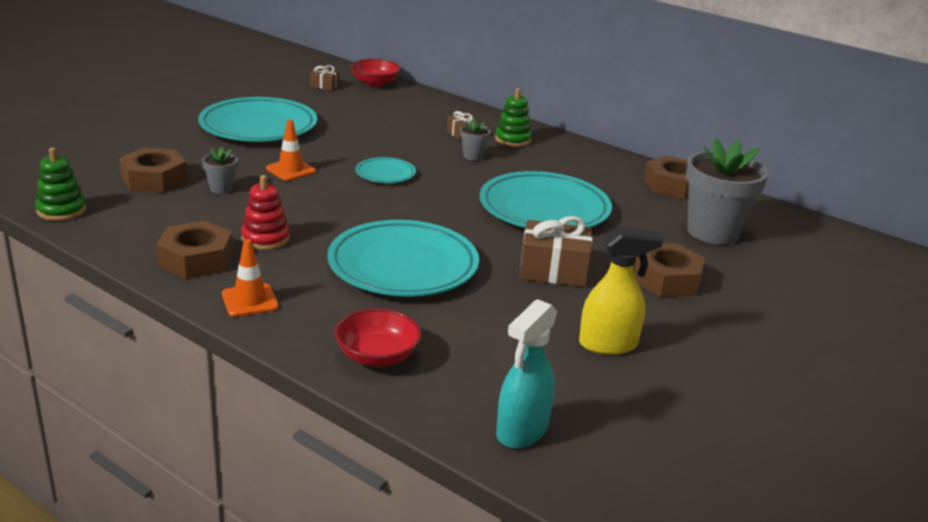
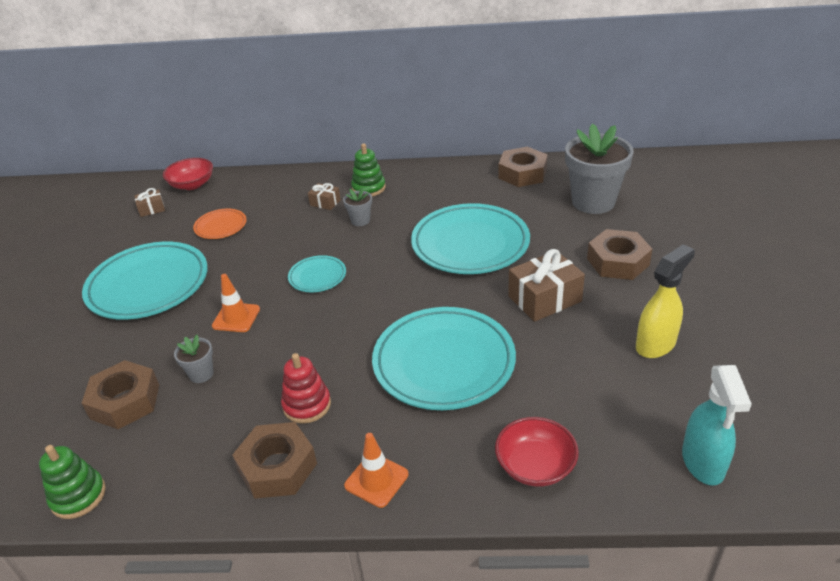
camera: 30 degrees left, 10 degrees up
none -> orange plate [193,209,247,239]

